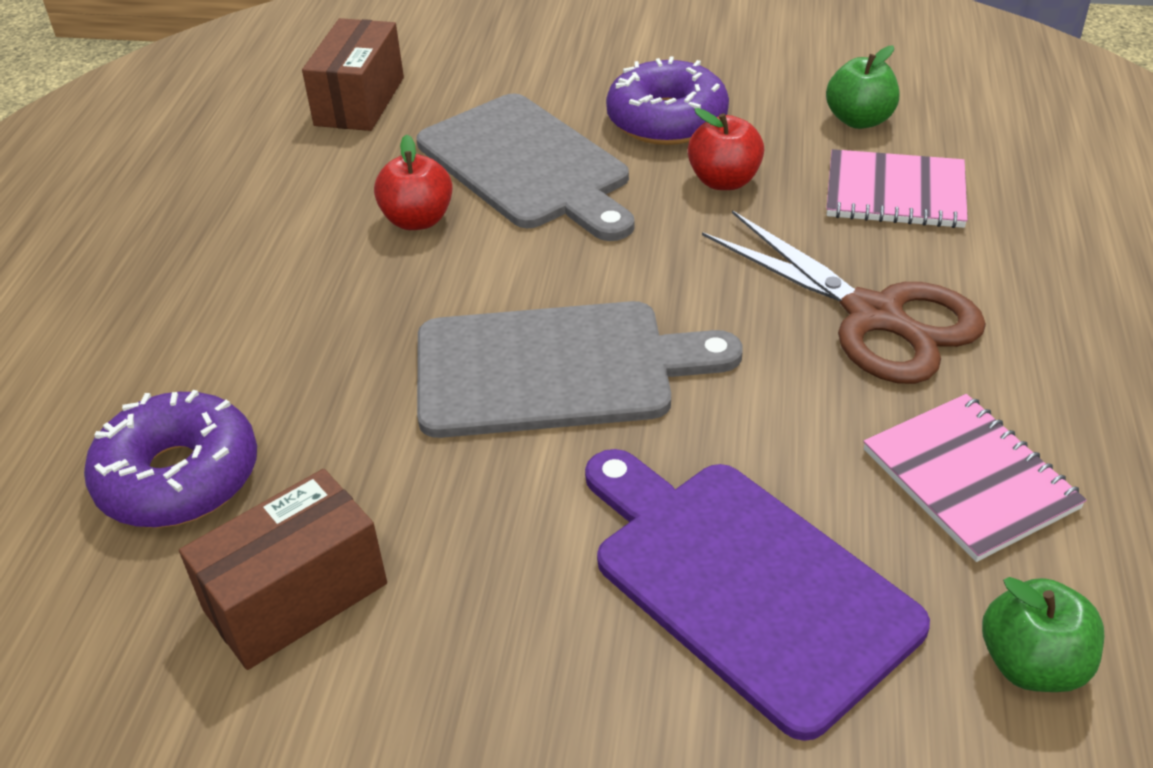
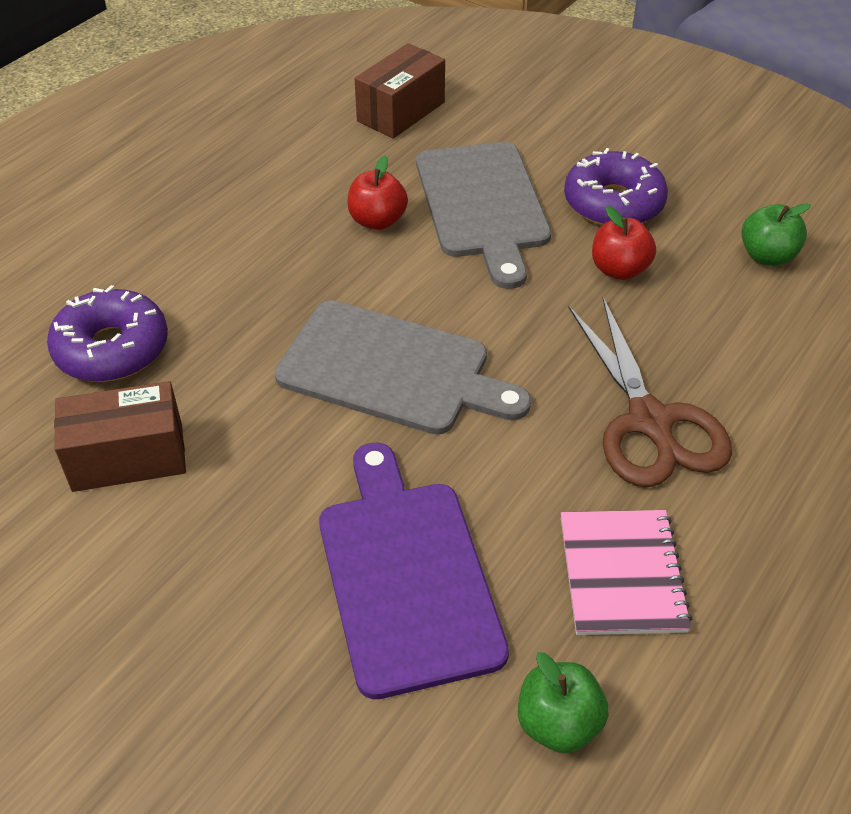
camera: 25 degrees right, 5 degrees up
pink notebook [826,149,968,228] -> none

